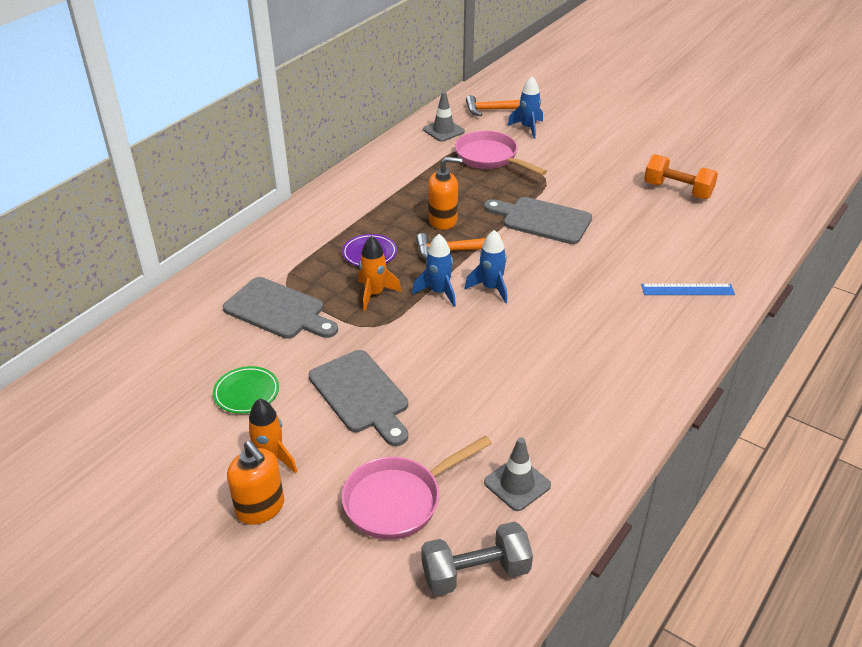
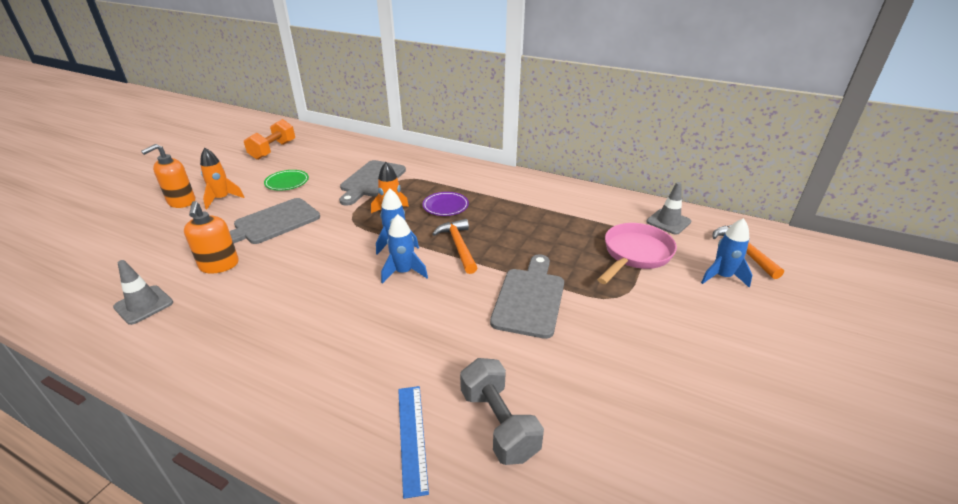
camera: 80 degrees right, 5 degrees down
pink pan [342,435,492,540] -> none
grey dumbbell [421,522,533,596] -> grey dumbbell moved to [460,358,544,465]
orange soap dispenser [428,157,462,230] -> orange soap dispenser moved to [184,201,239,274]
orange dumbbell [644,154,718,199] -> orange dumbbell moved to [244,119,295,160]

